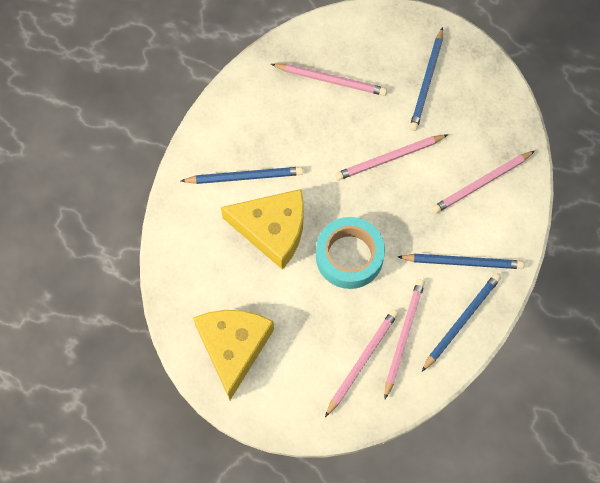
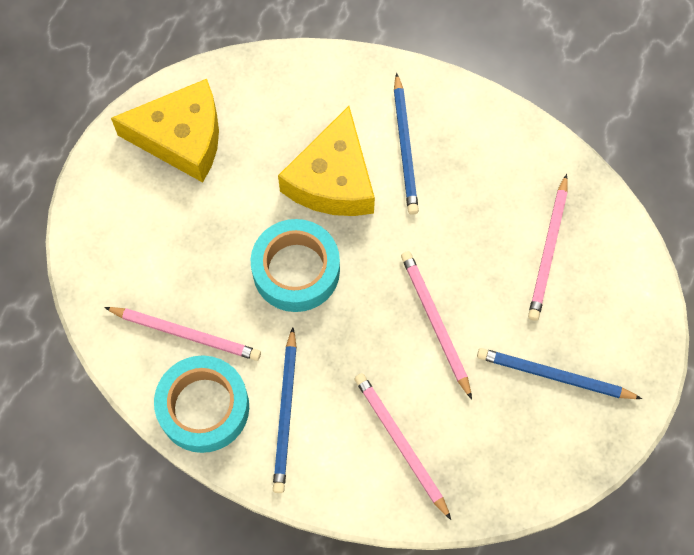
camera: 90 degrees right, 0 degrees up
pink pencil [325,309,398,417] -> none
blue pencil [422,273,501,371] -> turquoise tape [154,356,249,453]

